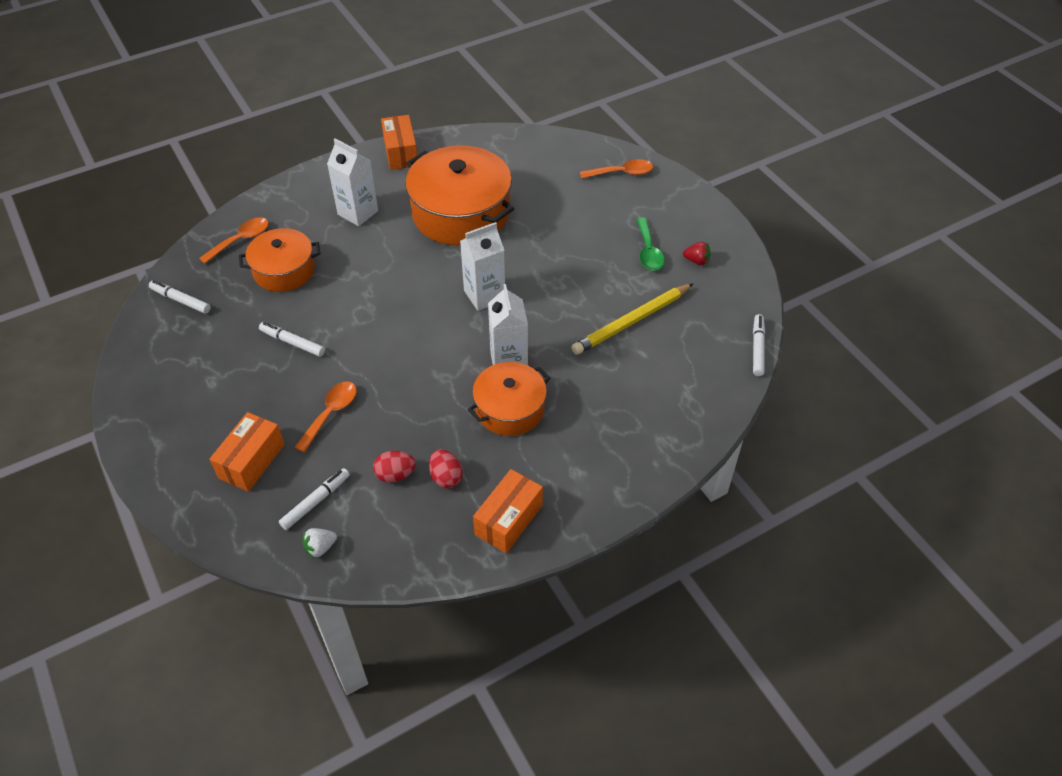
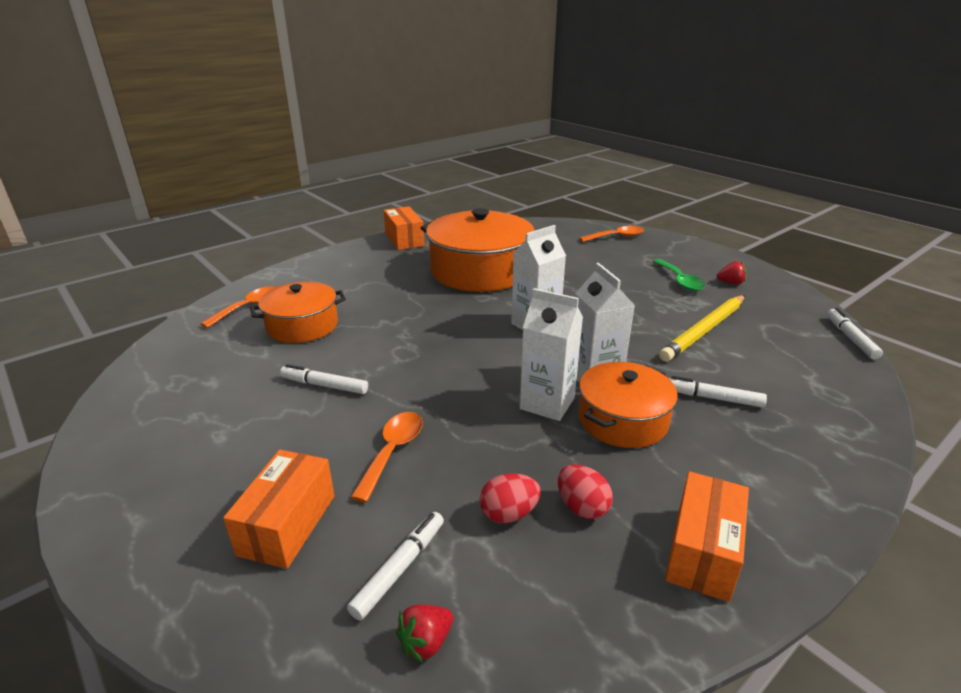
camera: 10 degrees left, 20 degrees down
white marker [149,280,211,314] -> white marker moved to [668,376,767,408]
white strawberry [302,528,337,559] -> red strawberry [396,605,453,663]
white carton [327,138,378,226] -> white carton moved to [520,288,583,421]

